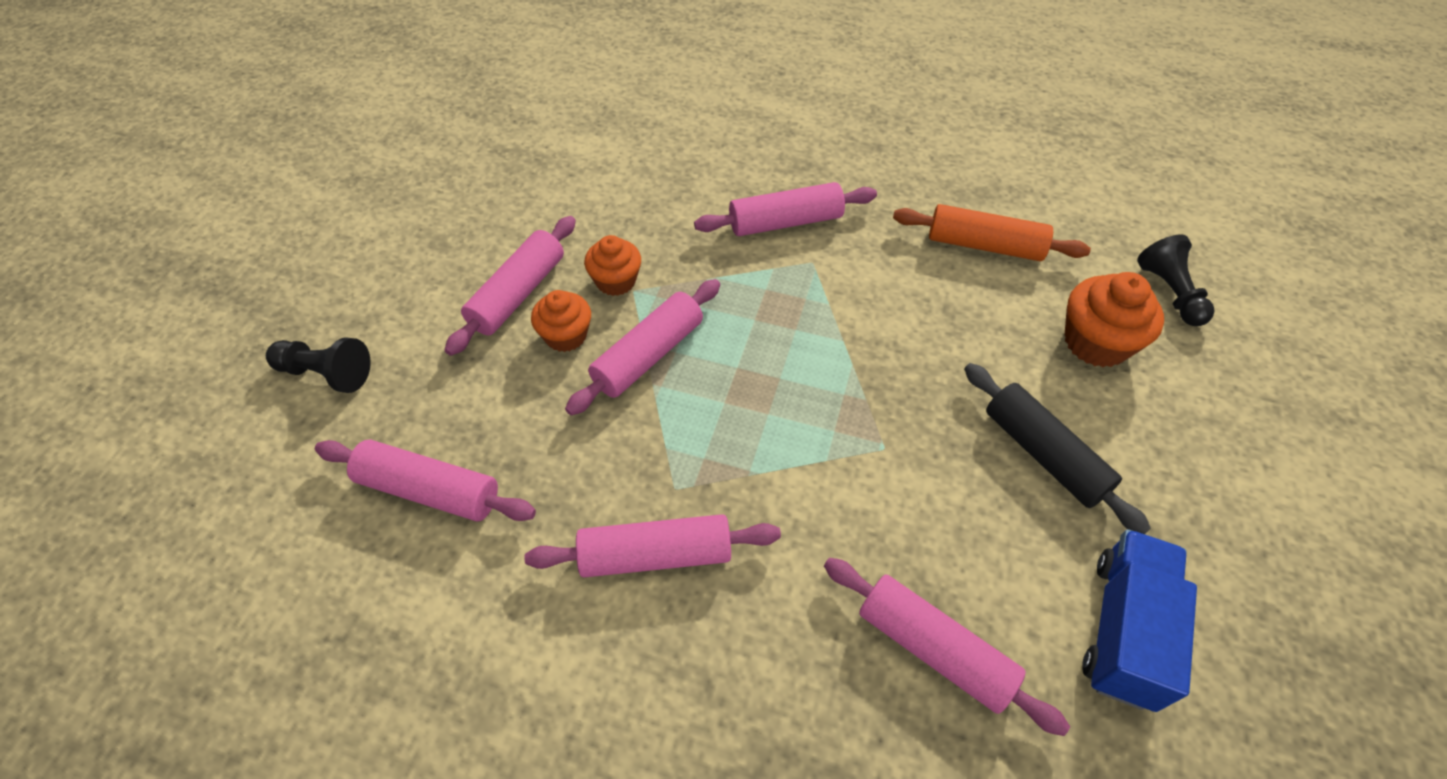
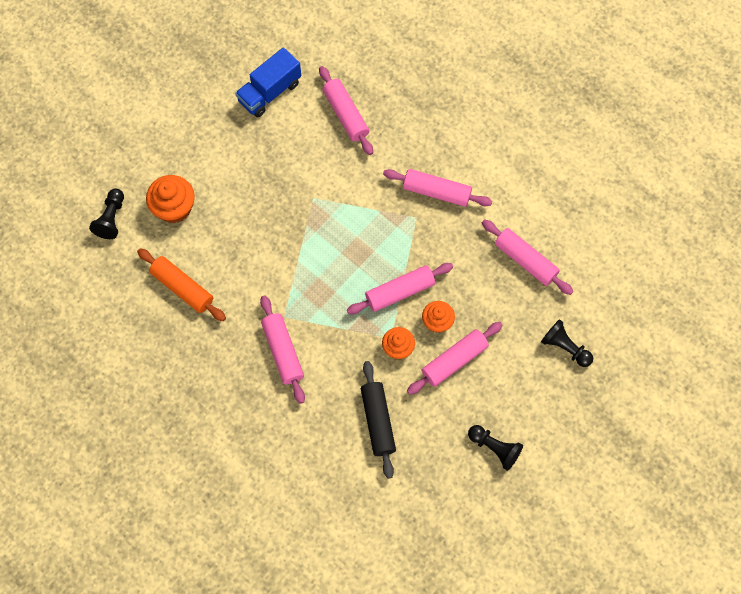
camera: 155 degrees left, 15 degrees up
pink rolling pin [694,182,877,236] -> pink rolling pin turned 60 degrees clockwise [260,295,305,404]
black rolling pin [964,363,1151,534] -> black rolling pin moved to [361,361,396,479]
none -> black pawn [468,425,523,471]

